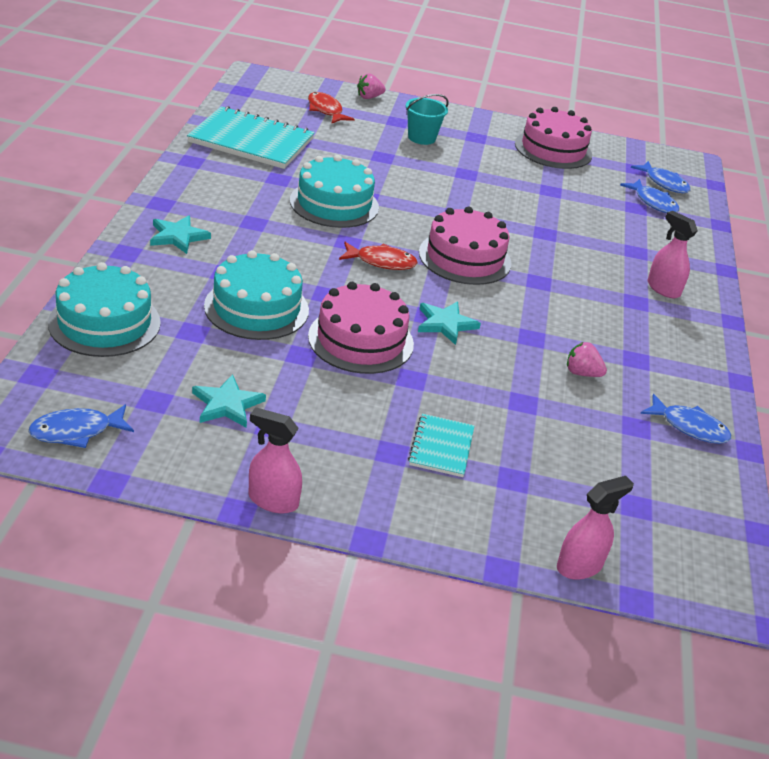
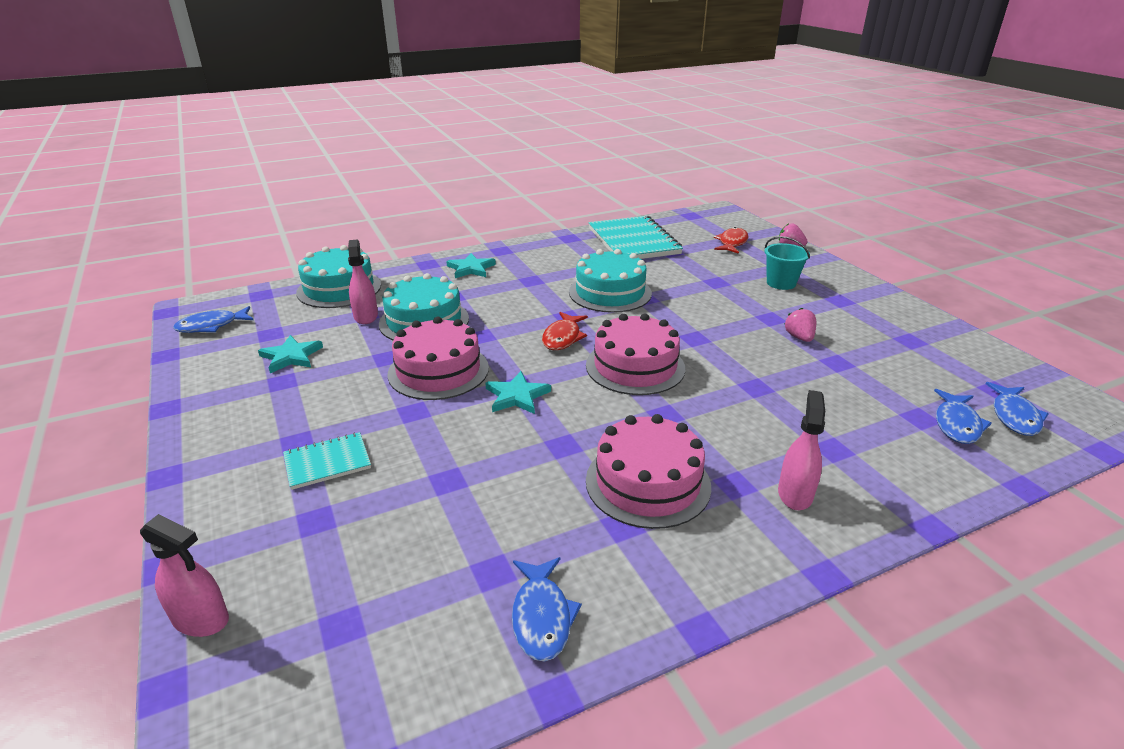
camera: 60 degrees right, 5 degrees down
blue fish [28,404,134,448] -> blue fish turned 60 degrees counterclockwise [173,306,254,333]
pink spray bottle [249,407,302,514] -> pink spray bottle moved to [348,239,378,324]
red fish [339,242,418,270] -> red fish turned 45 degrees clockwise [542,312,588,350]
pink cake [515,107,592,169] -> pink cake moved to [586,414,711,529]
pink strawberry [567,342,607,377] -> pink strawberry moved to [785,308,816,342]

